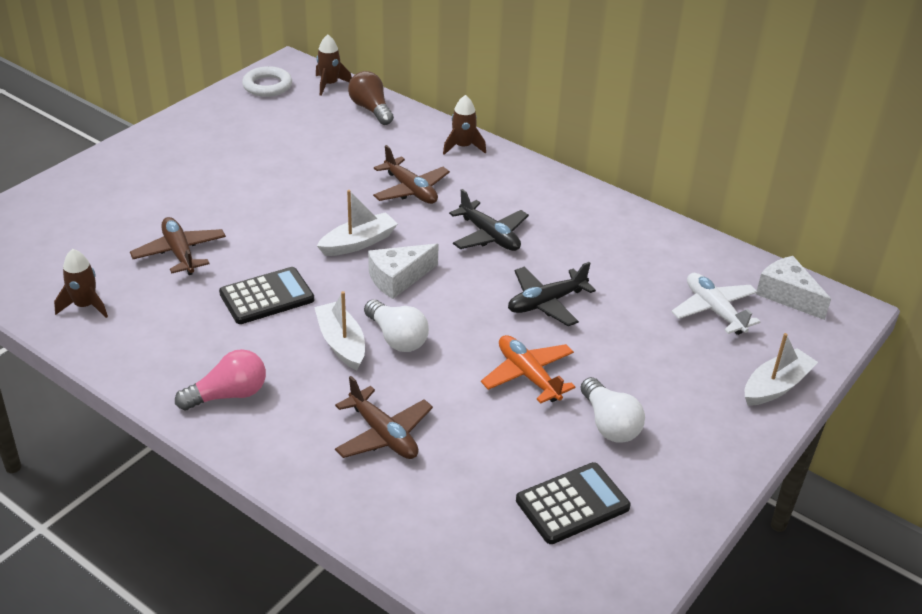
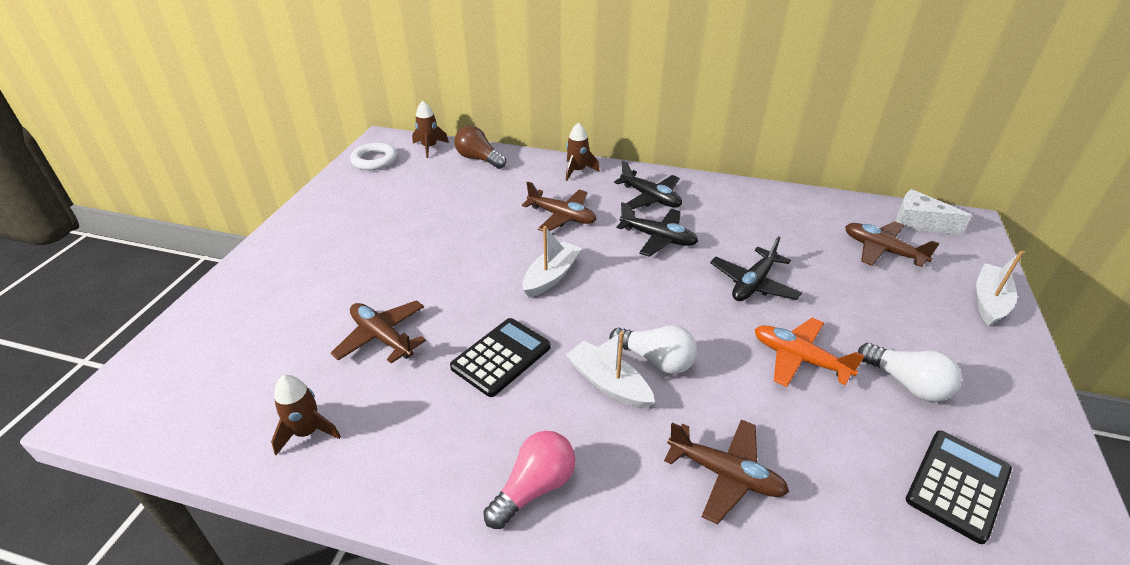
camera: 20 degrees left, 0 degrees up
white cheese [368,243,439,299] -> none
white plane [671,273,761,335] -> brown plane [845,221,940,267]
none -> black plane [614,161,682,210]

